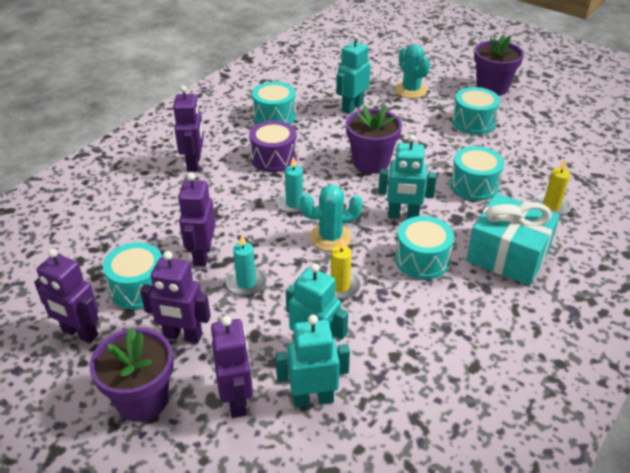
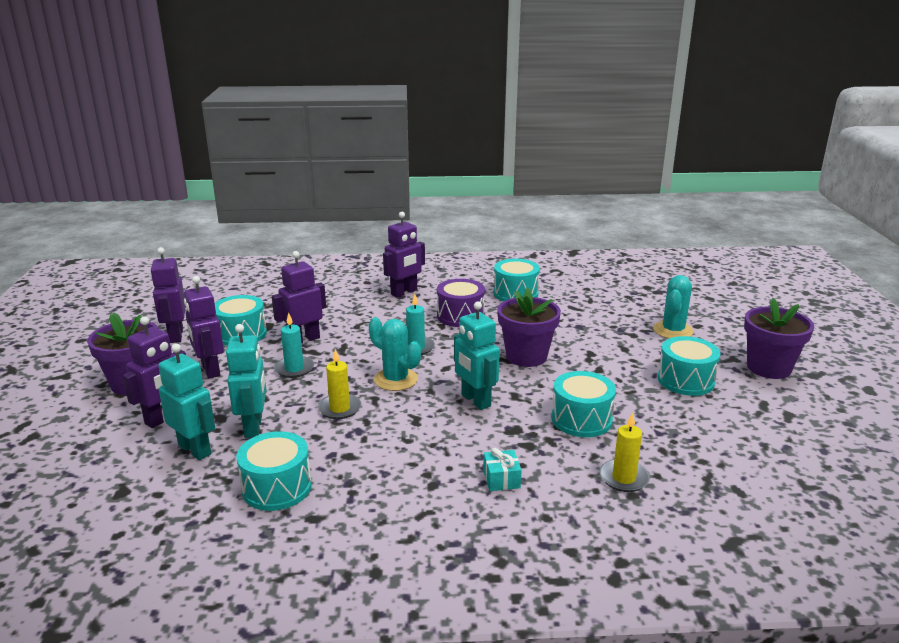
camera: 50 degrees right, 15 degrees down
turquoise robot [336,33,371,114] -> none
turquoise drum [395,216,454,279] -> turquoise drum moved to [236,431,312,511]
turquoise gift [466,193,560,286] -> turquoise gift [483,448,522,491], size x0.40

